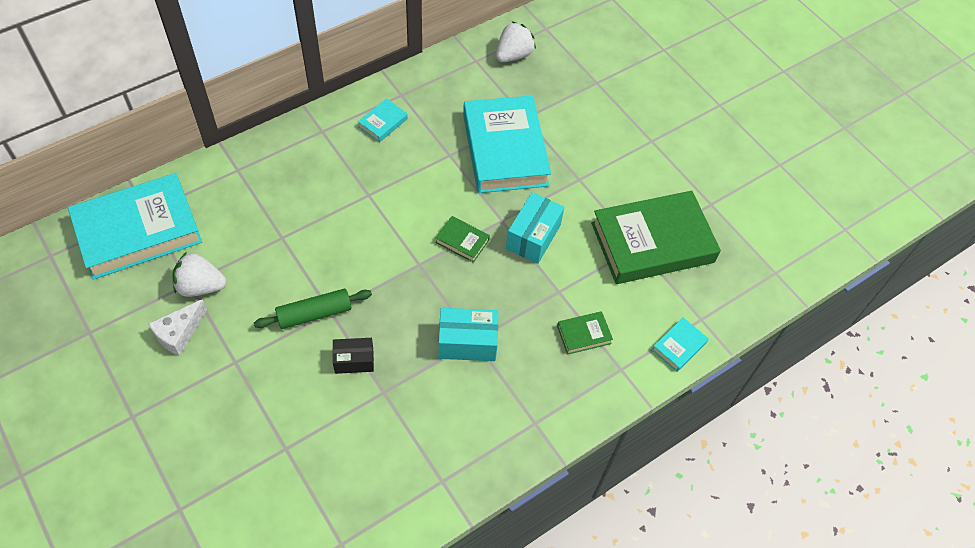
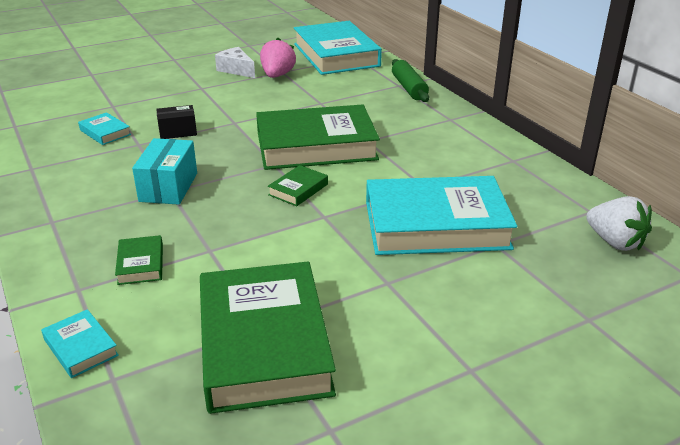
camera: 100 degrees right, 25 degrees down
white strawberry [173,252,226,297] -> pink strawberry [260,38,296,78]
green rolling pin [254,289,372,329] -> green rolling pin moved to [392,59,429,102]
black box [333,338,374,374] -> black box turned 75 degrees clockwise [156,105,197,139]
turquoise book [358,99,408,142] -> turquoise book moved to [78,112,131,145]
turquoise box [506,192,564,264] -> none
none -> green book [256,104,380,170]

